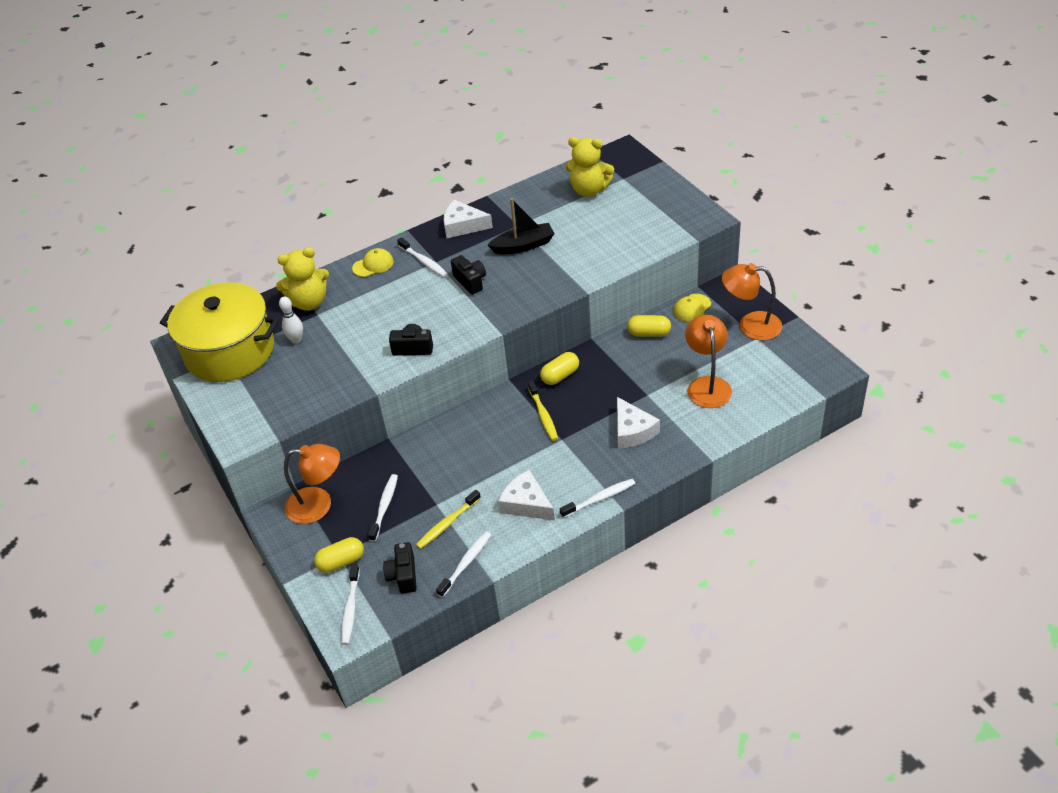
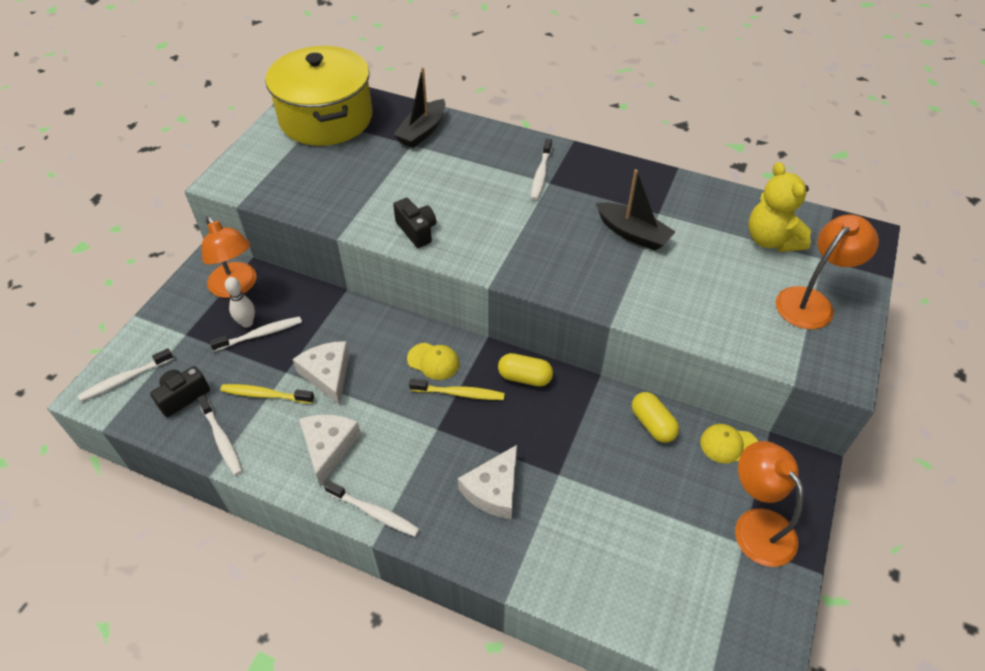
camera: 50 degrees right, 5 degrees up
yellow teddy bear [276,247,329,311] -> black boat [393,67,445,148]
white bowling pin [279,297,303,344] -> white bowling pin moved to [225,277,255,328]
yellow capsule [314,537,364,573] -> none
yellow cap [352,248,394,277] -> yellow cap moved to [407,343,459,380]
white toothbrush [436,531,491,598] -> white toothbrush turned 60 degrees clockwise [197,395,243,476]
white cheese [443,200,493,238] -> white cheese moved to [293,341,349,405]
black camera [451,255,486,295] -> none
yellow toothbrush [528,381,558,441] -> yellow toothbrush turned 120 degrees counterclockwise [409,379,505,400]
orange lamp [685,315,732,408] -> orange lamp moved to [776,214,879,329]

